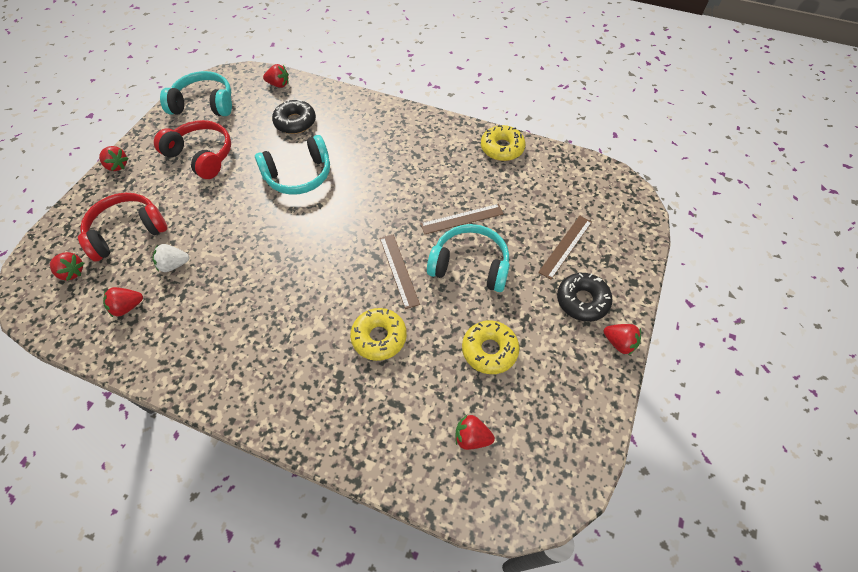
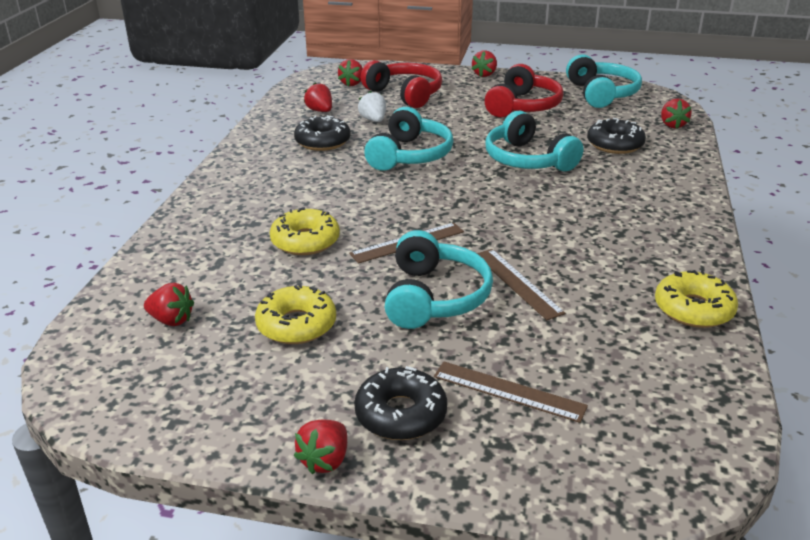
camera: 80 degrees right, 25 degrees down
red strawberry [455,415,495,450] -> red strawberry turned 105 degrees clockwise [144,283,194,326]
none -> black donut [294,115,351,151]
none -> turquoise headphones [364,107,453,171]

